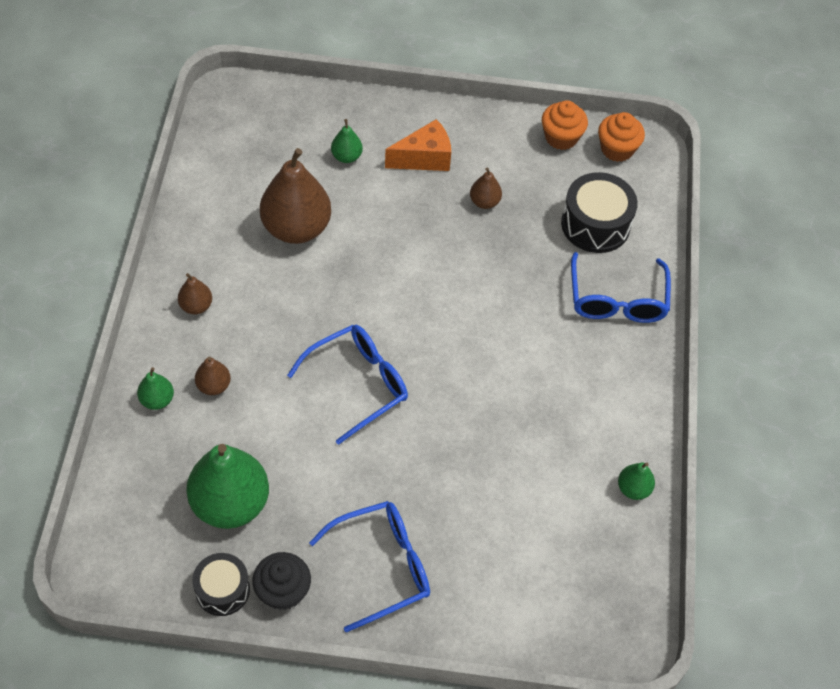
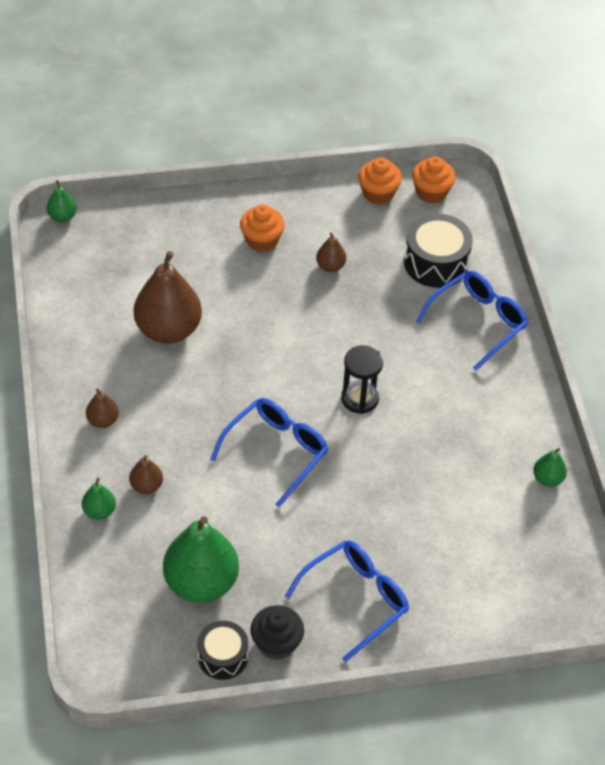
camera: 15 degrees left, 5 degrees down
green pear [331,119,363,163] -> green pear moved to [47,180,77,222]
orange cheese [385,119,451,171] -> orange cupcake [240,204,285,252]
blue glasses [571,252,671,323] -> blue glasses turned 120 degrees counterclockwise [416,271,528,371]
none -> black hourglass [341,345,383,414]

